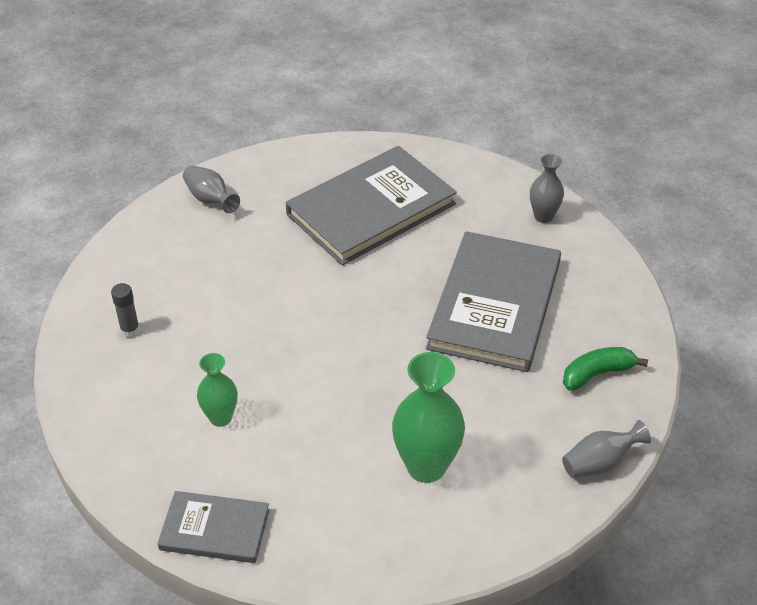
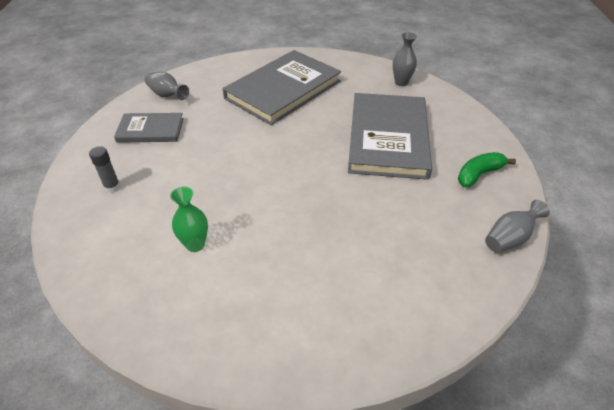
camera: 10 degrees left, 0 degrees up
grey book [158,491,269,563] -> grey book moved to [114,113,184,143]
green vase [392,352,465,483] -> none

